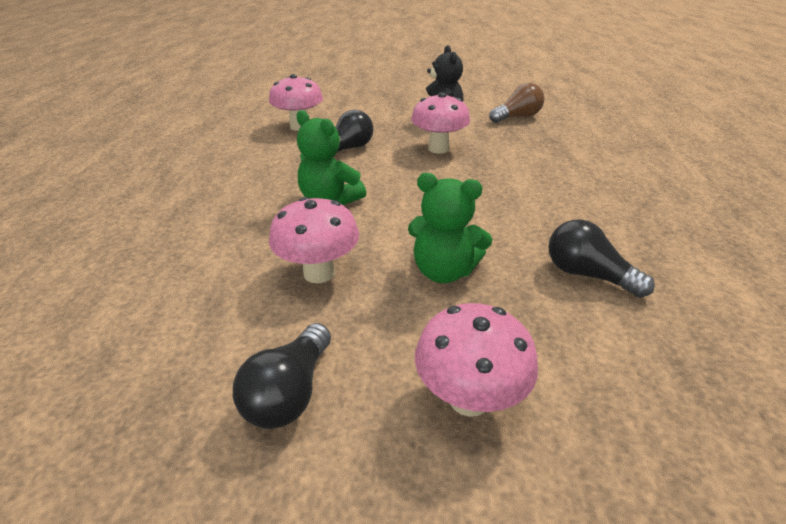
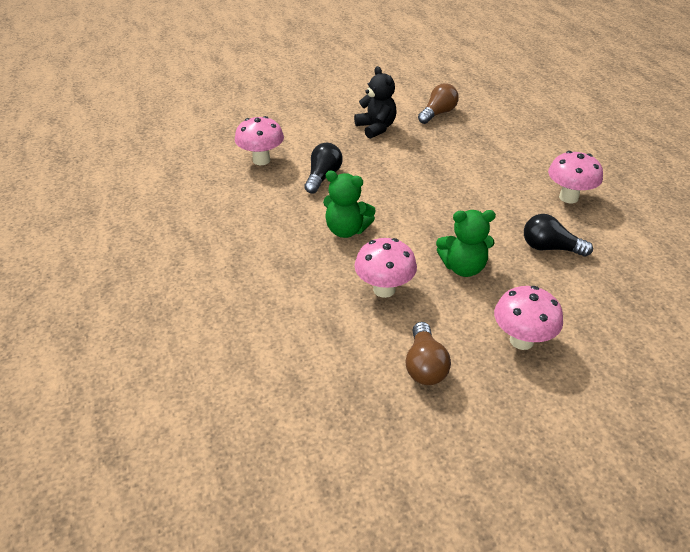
camera: 20 degrees left, 5 degrees up
black light bulb [233,323,331,429] -> brown light bulb [405,322,451,385]
pink mushroom [411,92,470,154] -> pink mushroom moved to [548,151,603,203]

